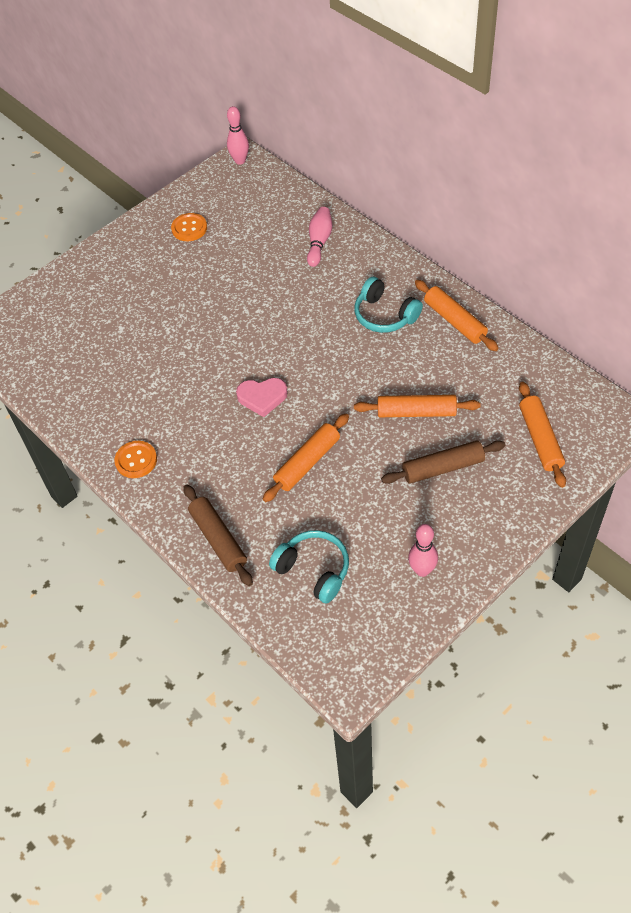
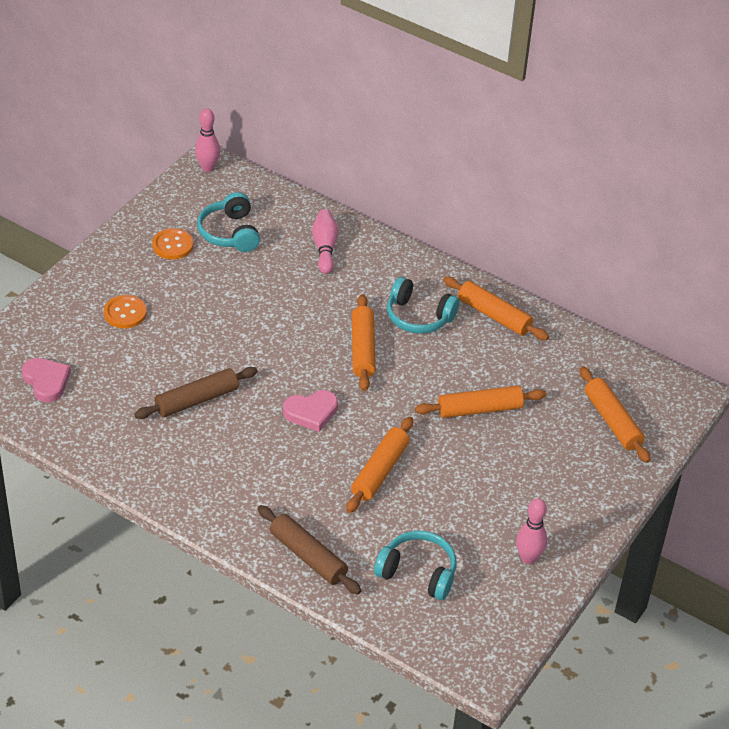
camera: 20 degrees left, 10 degrees down
orange button [114,441,157,478] -> orange button moved to [104,295,147,328]
brown rolling pin [381,441,506,484] -> brown rolling pin moved to [134,367,258,419]
none -> pink heart [22,358,71,402]
none -> turquoise headphones [197,192,260,252]
none -> orange rolling pin [352,294,375,391]

